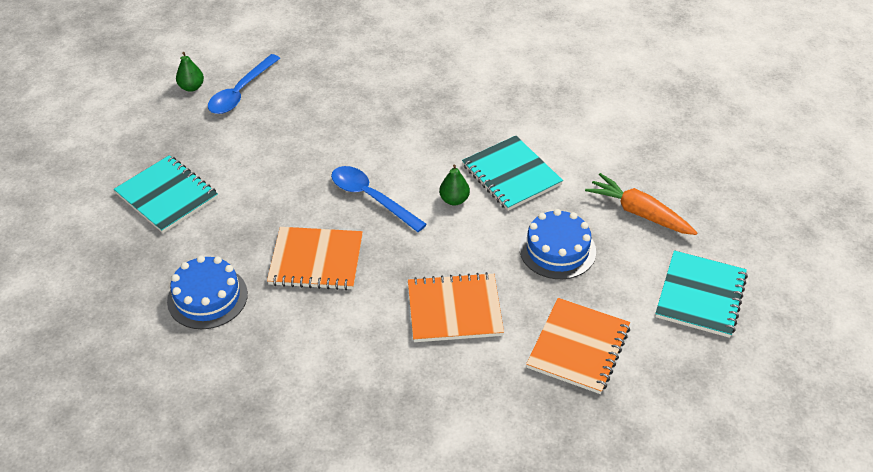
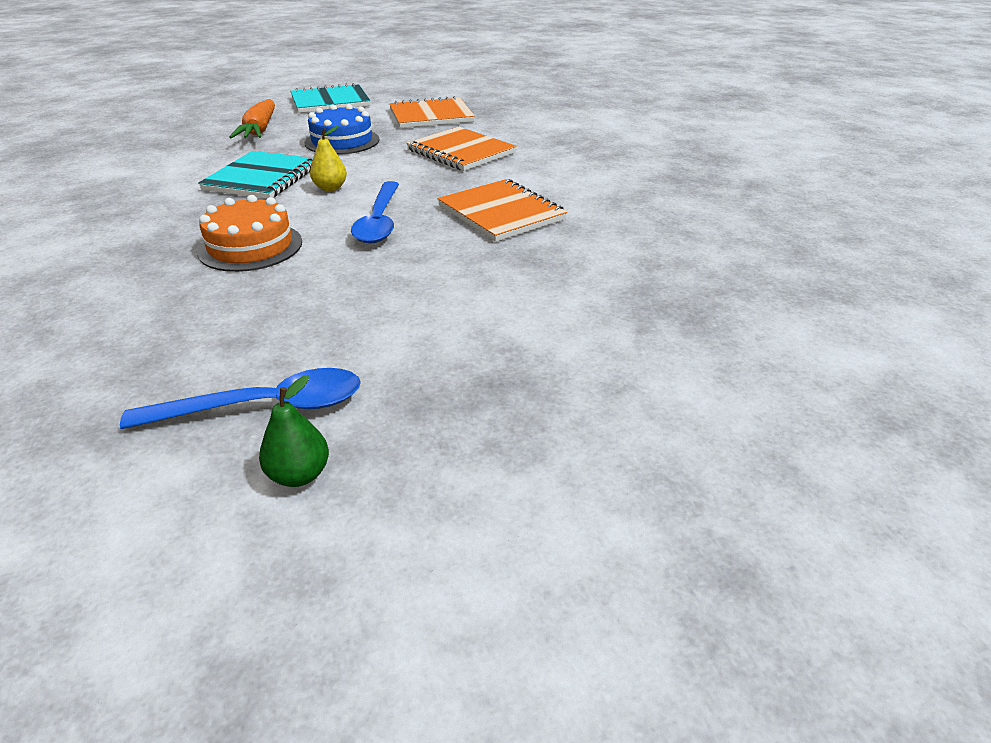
camera: 130 degrees left, 10 degrees down
turquoise notebook [114,155,218,233] -> none
blue cake [167,255,248,329] -> none
green pear [439,164,470,206] -> yellow pear [310,126,347,191]
none -> orange cake [197,195,302,272]

